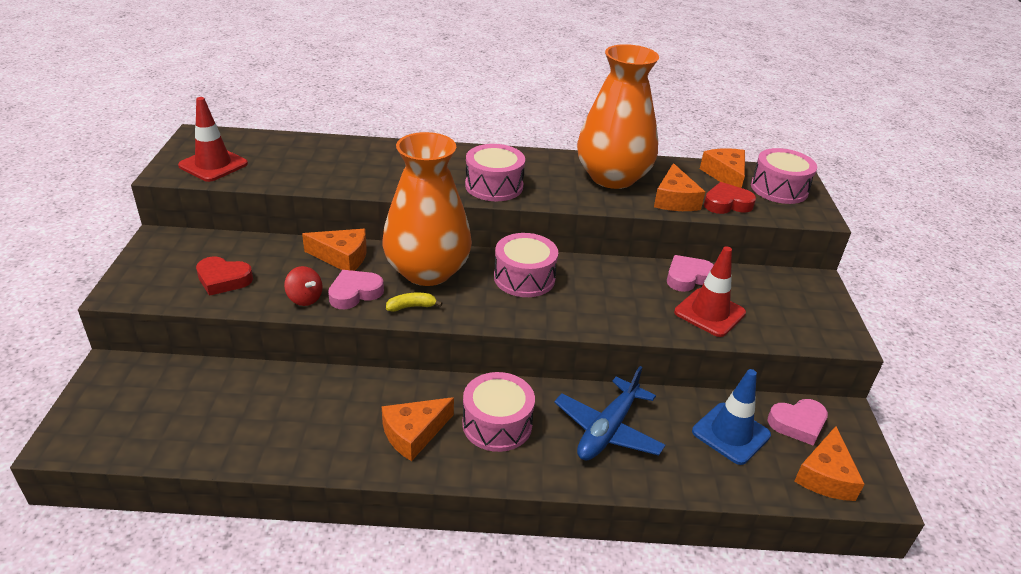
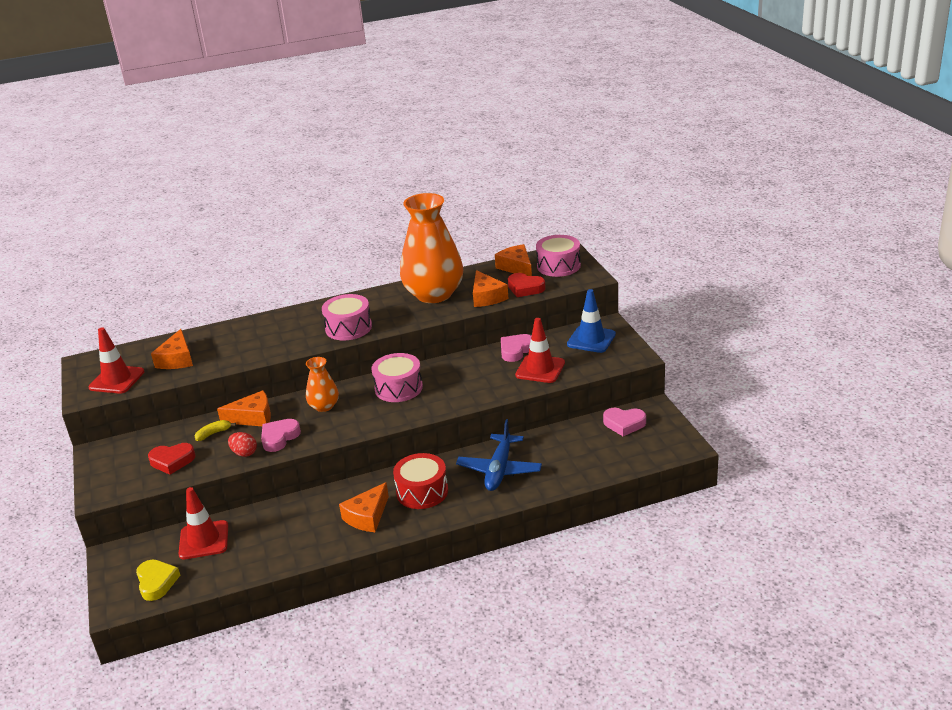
camera: 15 degrees left, 5 degrees down
red spinning top [284,266,323,306] -> red egg [228,432,257,457]
orange vase [382,132,472,286] -> orange vase [306,357,339,412], size x0.48
yellow banana [386,293,442,312] -> yellow banana moved to [195,420,236,441]
pink drum [462,372,535,452] -> red drum [393,453,448,509]
blue traffic cone [692,369,771,465] -> blue traffic cone moved to [567,289,616,353]
red heart [704,182,756,214] -> red heart turned 120 degrees counterclockwise [508,273,546,297]
pink heart [768,399,828,446] -> pink heart turned 45 degrees clockwise [603,408,646,436]
orange cheese [794,426,864,501] -> orange cheese moved to [151,329,193,369]
none -> yellow heart [136,560,180,601]
none -> red traffic cone [178,487,228,559]

